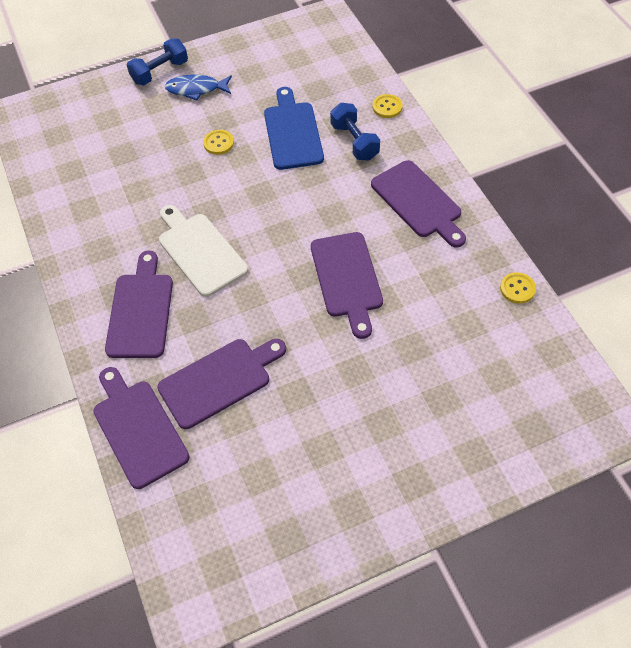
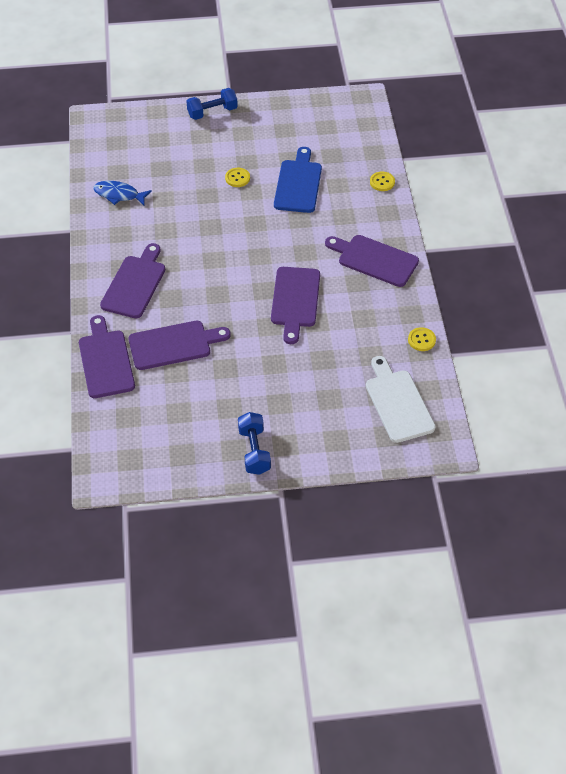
camera: 15 degrees right, 5 degrees down
white cutting board [159,205,248,297] -> white cutting board moved to [366,356,436,443]
blue fish [165,75,232,101] -> blue fish moved to [93,181,152,205]
blue dumbbell [330,103,380,161] -> blue dumbbell moved to [238,412,271,475]
purple cutting board [371,160,466,247] -> purple cutting board turned 135 degrees clockwise [325,235,419,287]

